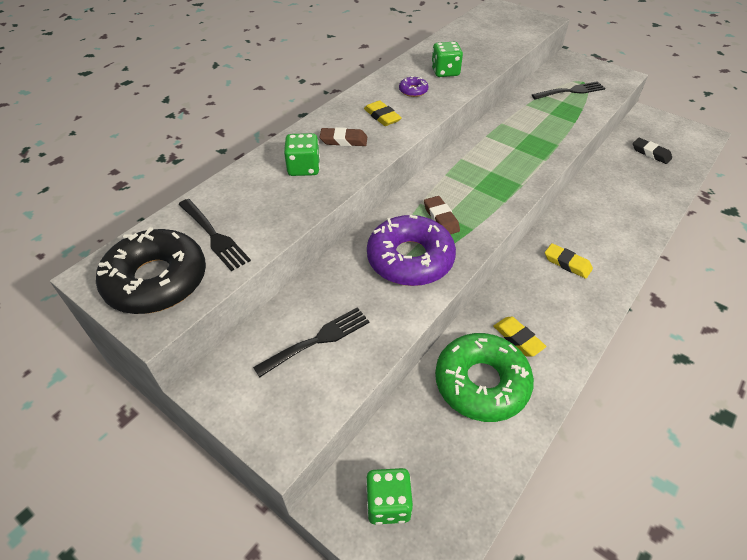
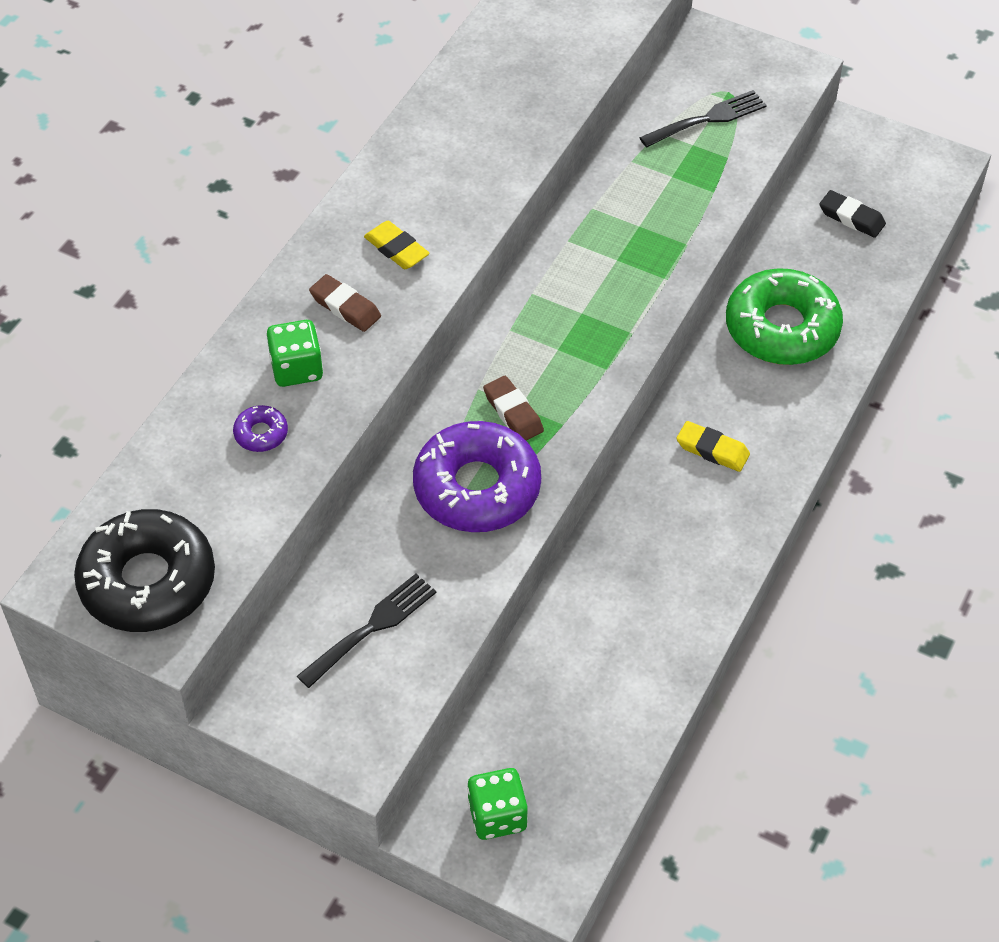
camera: 10 degrees left, 5 degrees up
black fork [178,199,251,271] -> none
brown eraser [319,127,367,146] -> brown eraser turned 45 degrees clockwise [309,274,381,332]
purple donut [399,76,428,97] -> purple donut moved to [233,405,288,452]
green dice [431,42,463,77] -> none
green donut [435,333,534,422] -> green donut moved to [726,268,843,365]
yellow eraser [493,317,546,357] -> none

